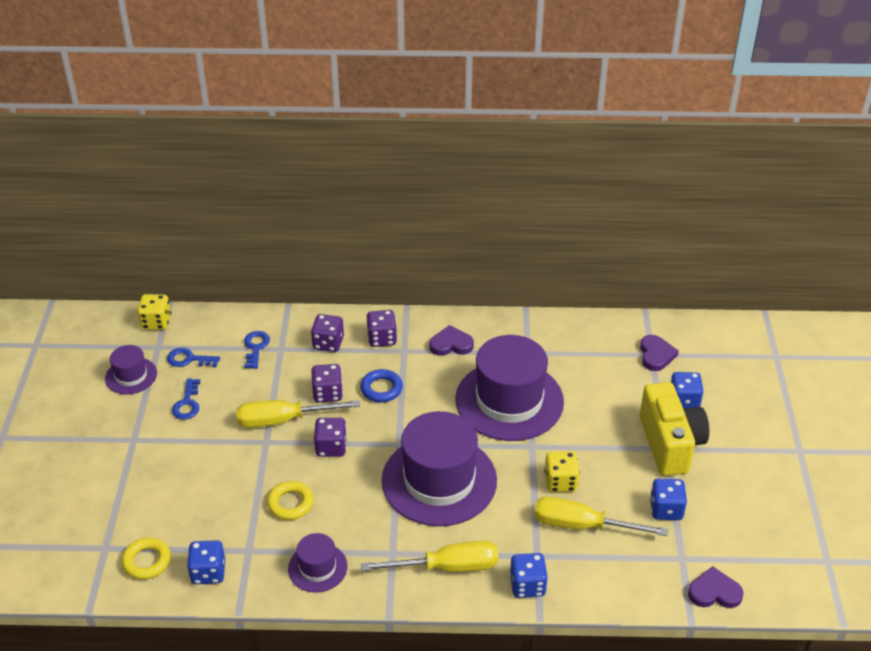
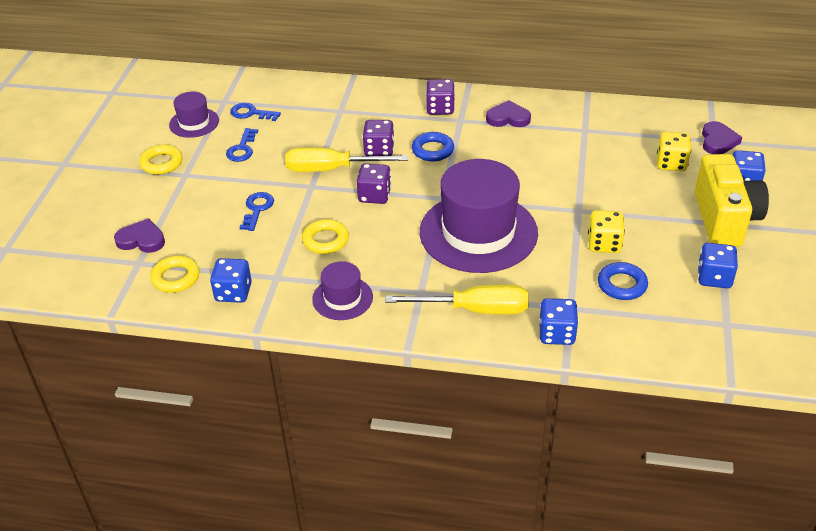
camera: 10 degrees right, 0 degrees up
yellow dice [137,294,171,330] -> yellow dice moved to [657,132,691,171]
blue key [244,331,270,369] -> blue key moved to [240,192,274,231]
purple dice [311,314,344,352] -> none
purple hat [455,335,564,441] -> none
yellow screwdriver [534,497,668,536] -> blue ring [598,262,648,300]
purple heart [688,566,743,608] -> purple heart moved to [114,218,165,253]
none -> yellow ring [139,145,182,175]

